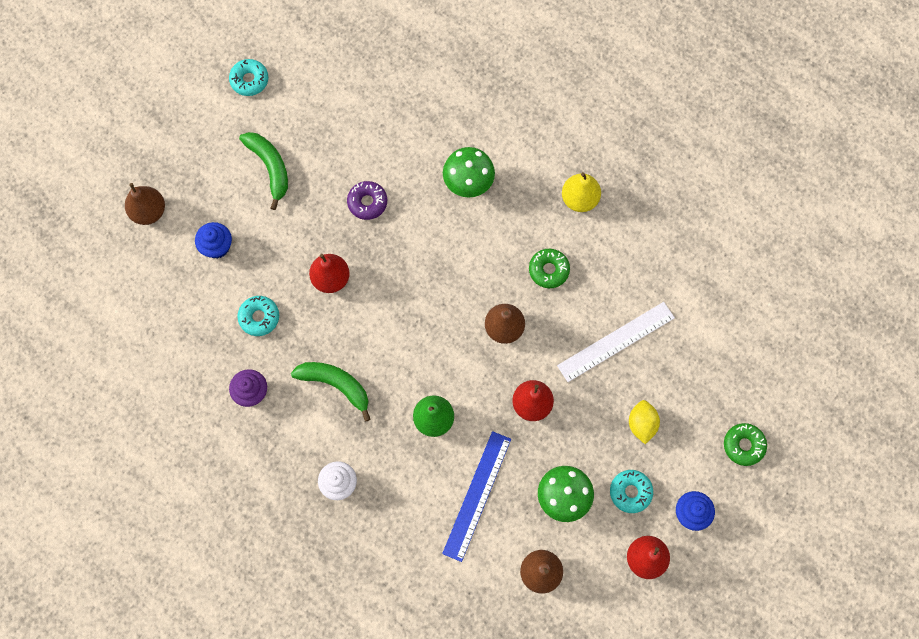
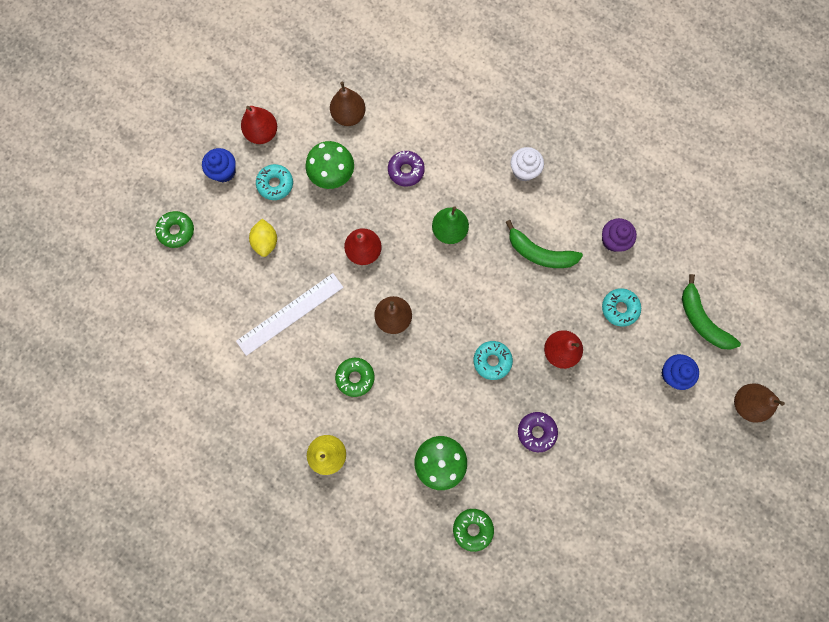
camera: 175 degrees right, 5 degrees up
turquoise donut [229,59,268,96] -> turquoise donut moved to [474,341,513,380]
green banana [239,132,288,210] -> green banana moved to [682,274,741,350]
blue ruler [442,431,511,562] -> purple donut [388,151,425,187]
none -> green donut [453,509,494,552]

